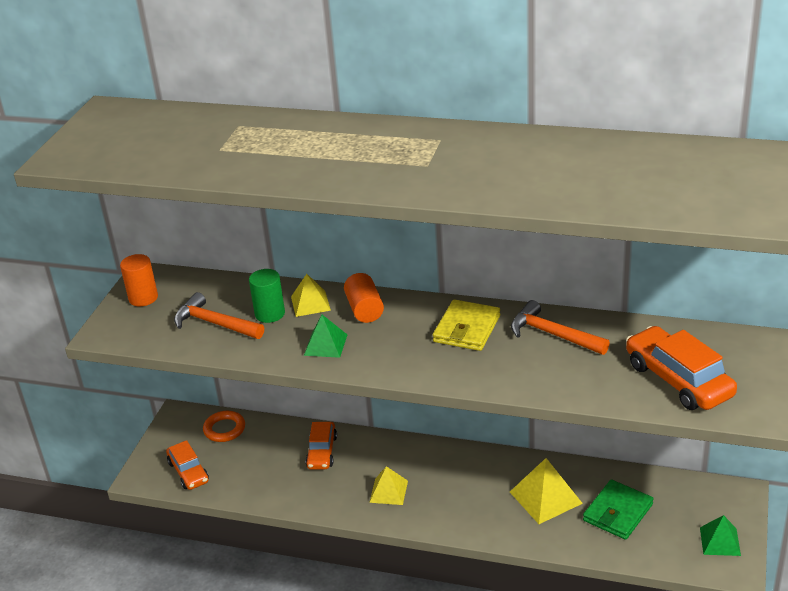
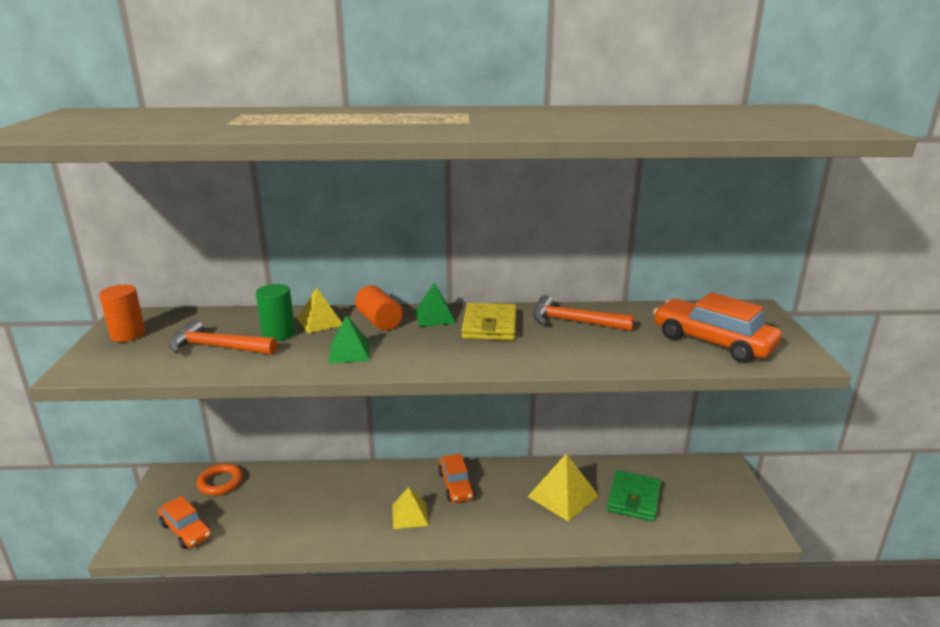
camera: 20 degrees left, 10 degrees down
orange car [305,422,337,469] -> orange car moved to [438,454,475,503]
green pyramid [700,515,741,556] -> green pyramid moved to [415,283,455,327]

